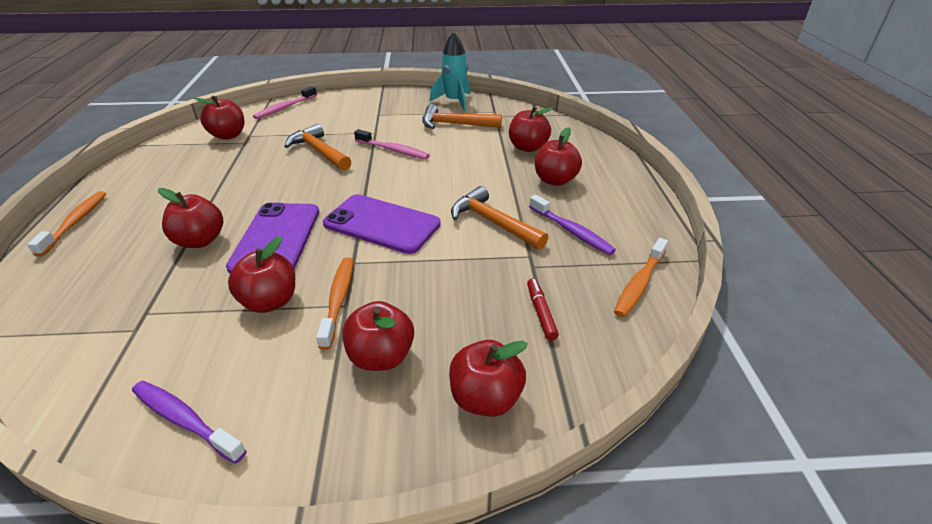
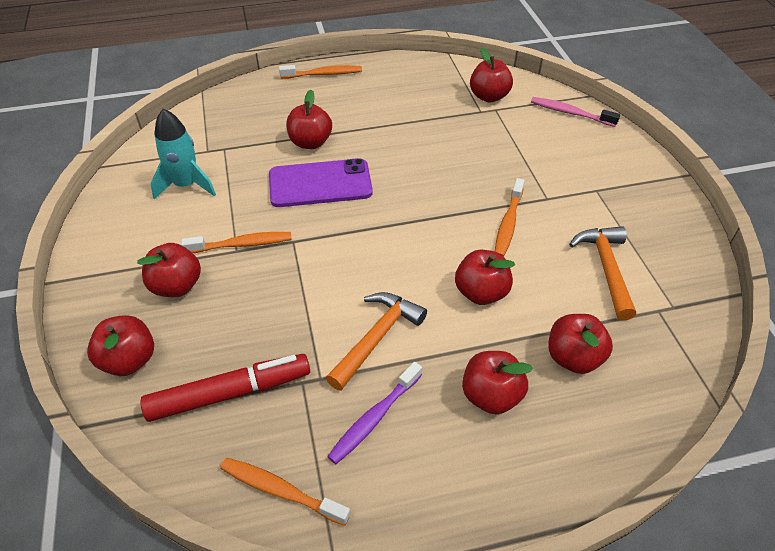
camera: 80 degrees right, 10 degrees up
purple toothbrush [132,381,247,463] -> none
red apple [228,236,295,313] -> red apple moved to [455,250,515,305]
orange hammer [284,124,351,171] -> none
purple phone [323,194,441,254] -> none
pink toothbrush [354,129,430,159] -> orange toothbrush [495,178,525,257]
turquoise rocket [429,32,470,112] -> turquoise rocket moved to [151,109,216,200]
red marker [527,278,559,340] -> red marker [140,354,310,422], size x2.08

